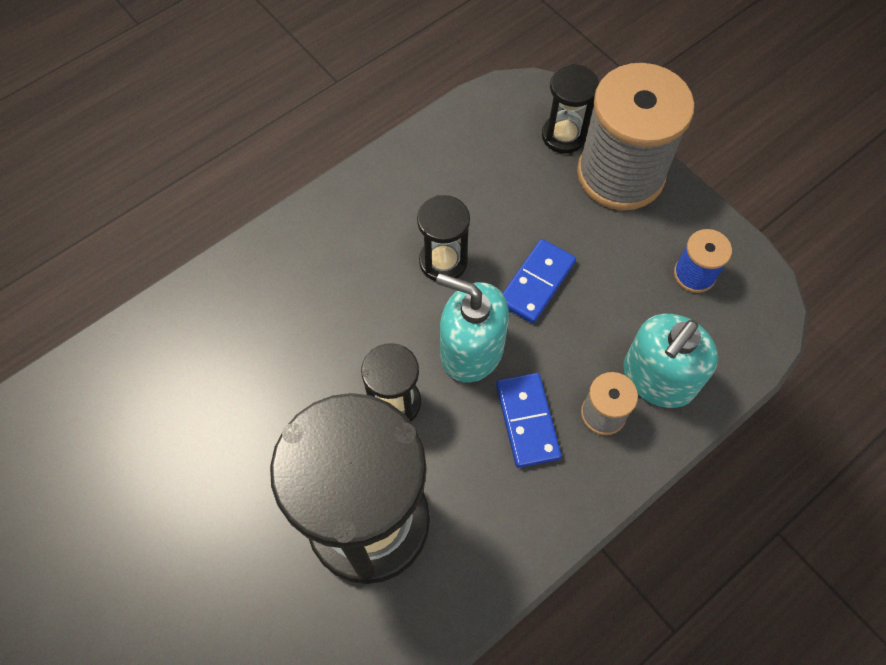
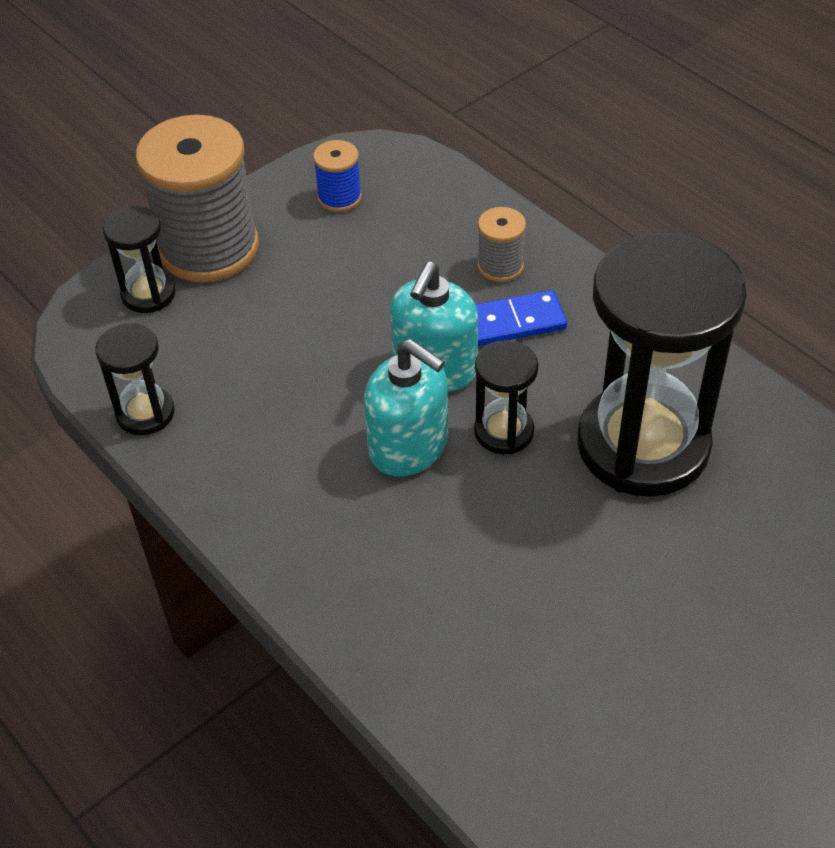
camera: 90 degrees left, 15 degrees down
black hourglass [417,195,470,281] -> black hourglass moved to [96,323,175,435]
blue domino [503,239,576,323] -> none
turquoise soap dispenser [623,314,718,408] -> turquoise soap dispenser moved to [364,339,448,477]

